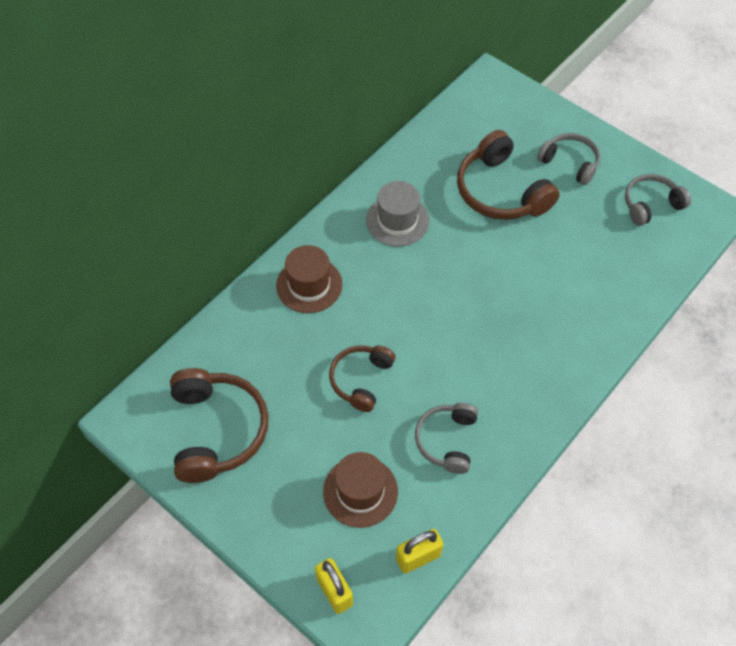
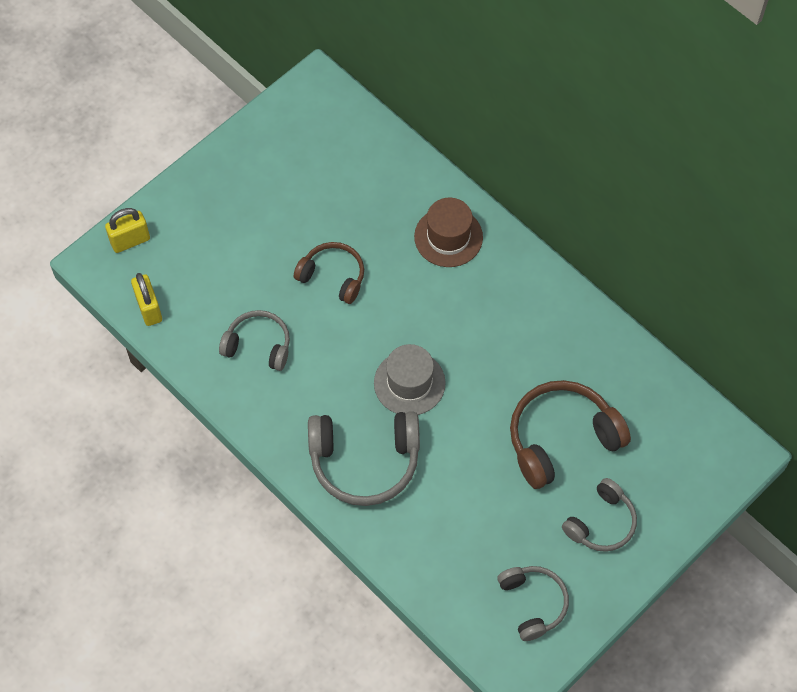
camera: 95 degrees right, 5 degrees up
brown headphones [170,368,268,483] -> none
brown hat [323,452,398,528] -> none
grey hat [366,181,429,246] -> grey hat moved to [374,344,446,415]
none -> grey headphones [308,411,420,506]

